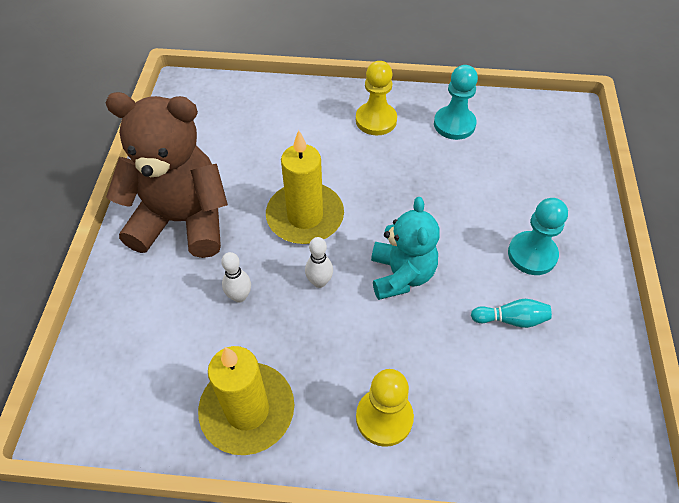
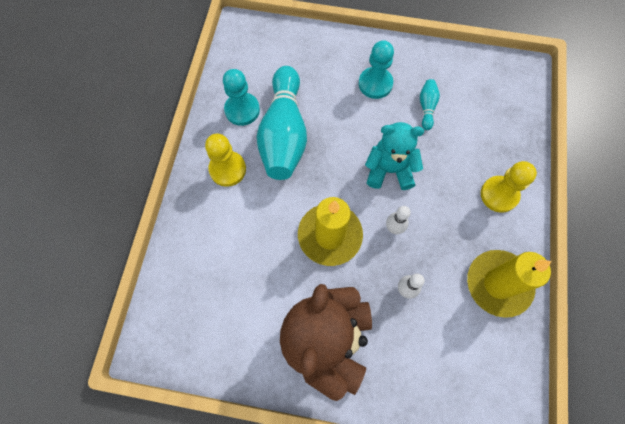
camera: 85 degrees left, 15 degrees up
none -> turquoise bowling pin [257,66,307,180]

